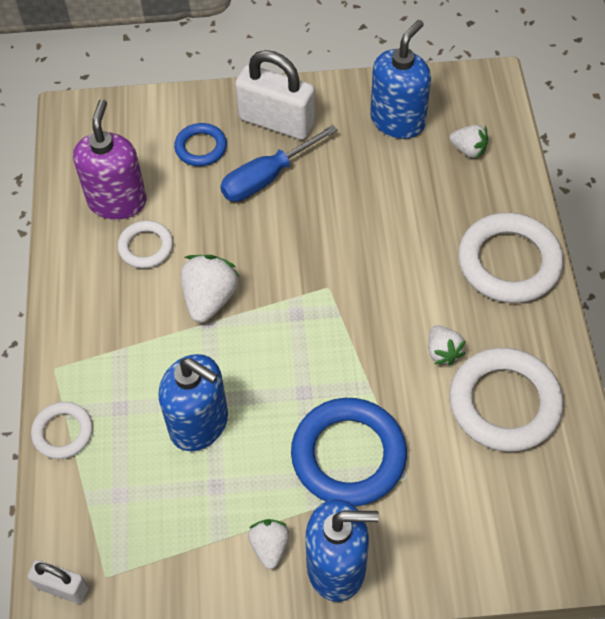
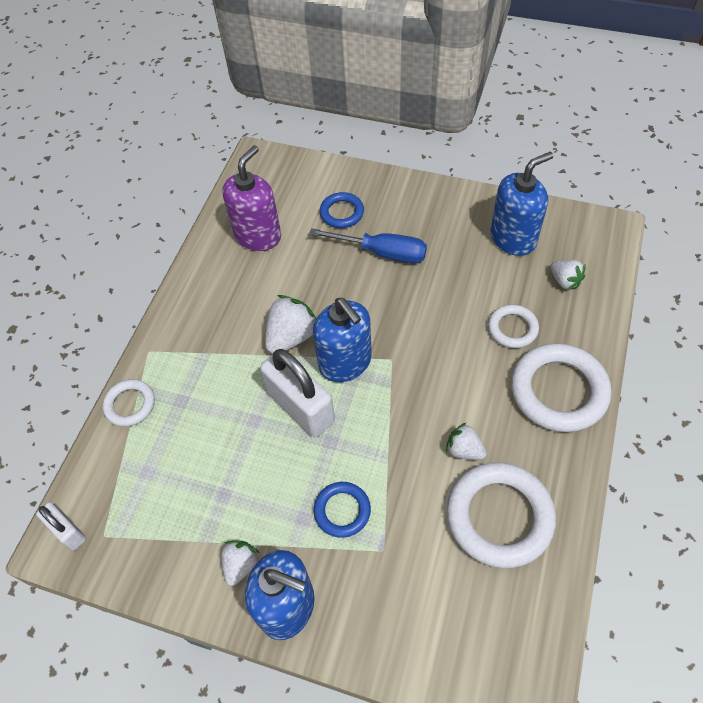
camera: 25 degrees right, 0 degrees up
white ring [117,220,173,268] -> white ring moved to [488,304,539,348]
blue soap dispenser [159,354,228,451] -> blue soap dispenser moved to [313,298,372,382]
blue screwdriver [220,125,338,202] -> blue screwdriver turned 150 degrees counterclockwise [309,228,427,263]
white padlock [235,50,315,140] -> white padlock moved to [260,349,335,437]
blue ring [291,398,407,506] -> blue ring [314,482,371,538], size x0.54
white strawberry [428,325,466,365] -> white strawberry turned 120 degrees clockwise [446,423,487,460]

